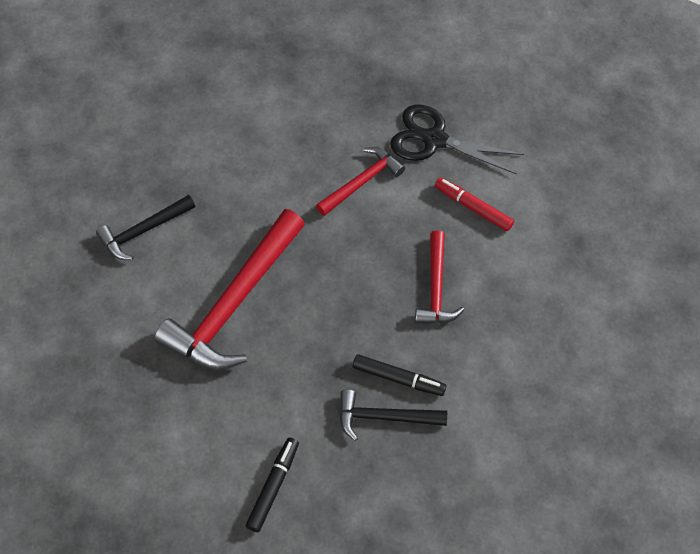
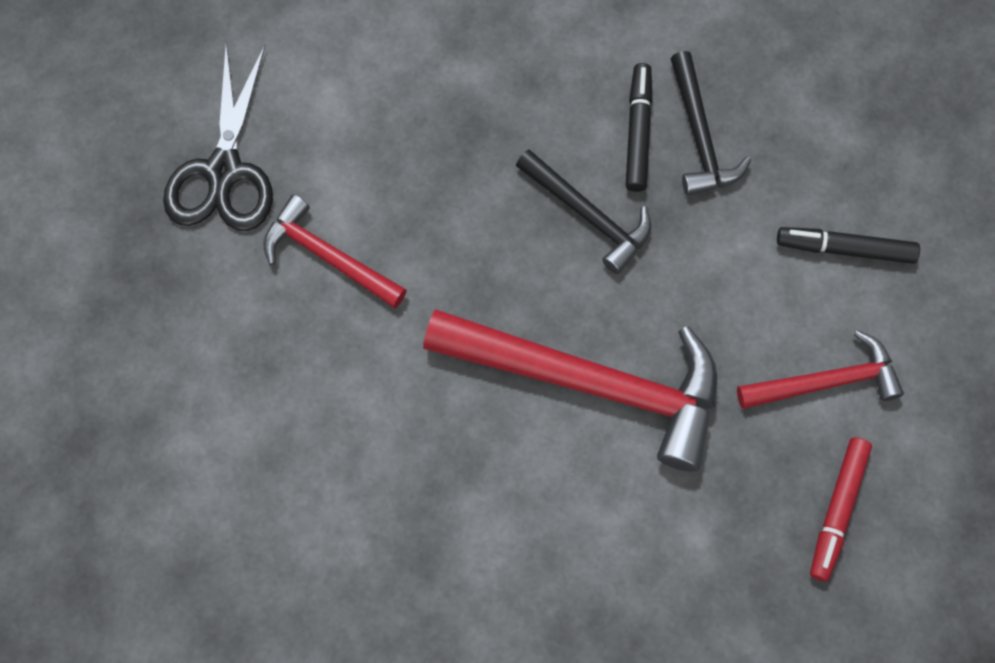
camera: 105 degrees left, 10 degrees up
black hammer [96,195,195,260] -> black hammer moved to [516,149,651,274]
red hammer [415,231,464,323] -> red hammer moved to [737,330,904,409]
red marker [435,177,514,231] -> red marker moved to [810,438,872,582]

